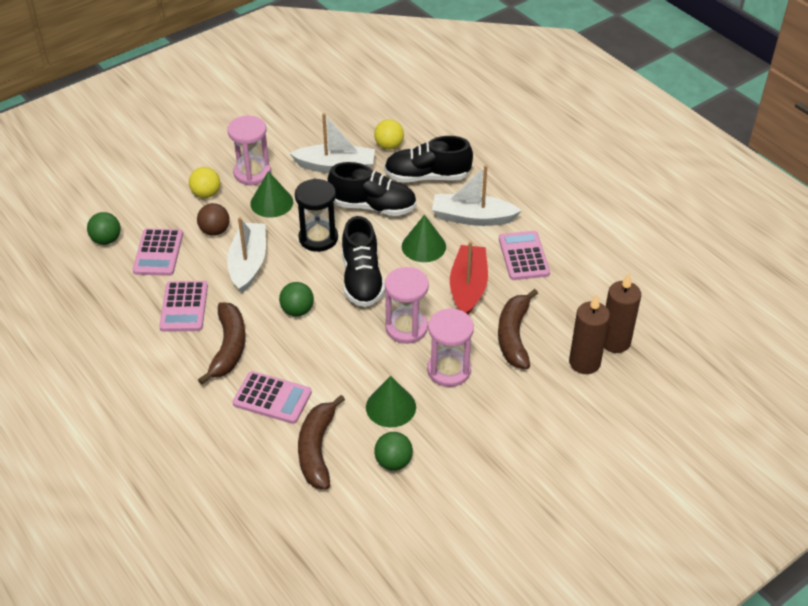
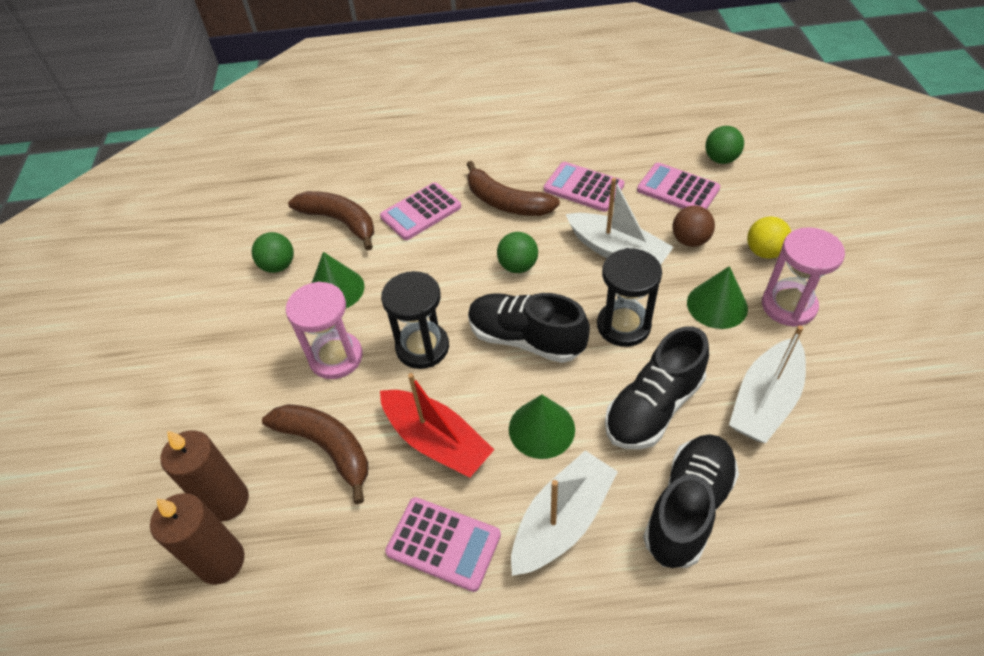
camera: 125 degrees right, 5 degrees up
yellow ball [374,119,404,150] -> none
pink hourglass [385,267,429,344] -> black hourglass [381,271,449,369]

